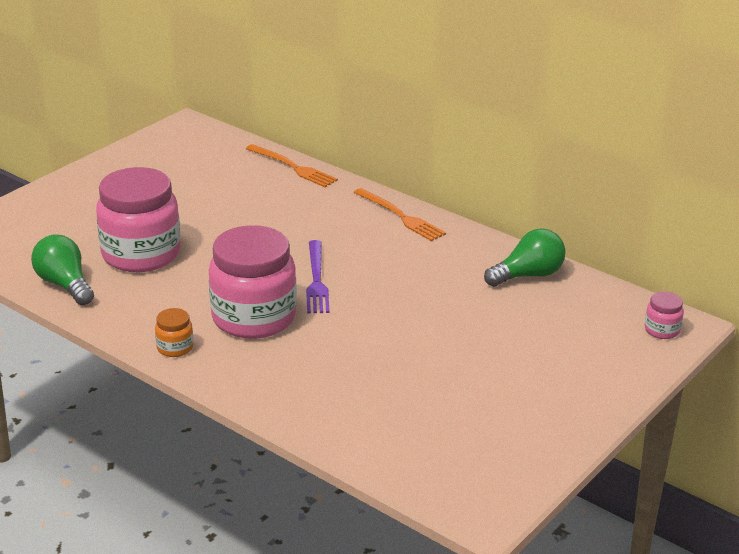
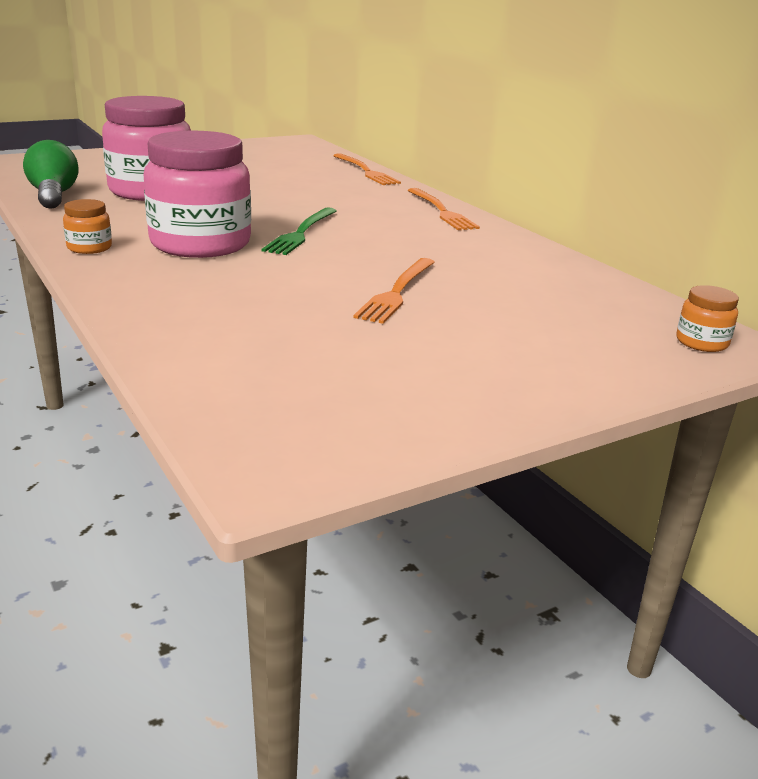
camera: 20 degrees right, 5 degrees down
purple fork [306,240,330,313] -> green fork [262,207,337,255]
green light bulb [484,228,566,287] -> none
pink jar [645,291,684,339] -> orange jar [676,285,739,352]
none -> orange fork [353,258,435,324]

